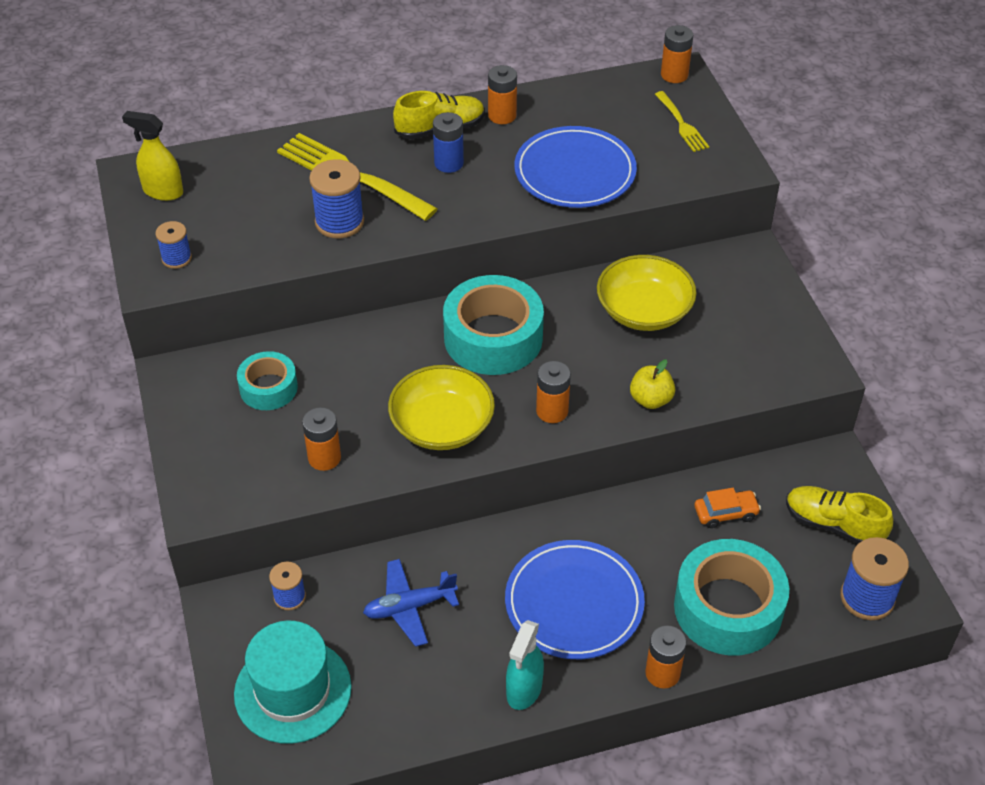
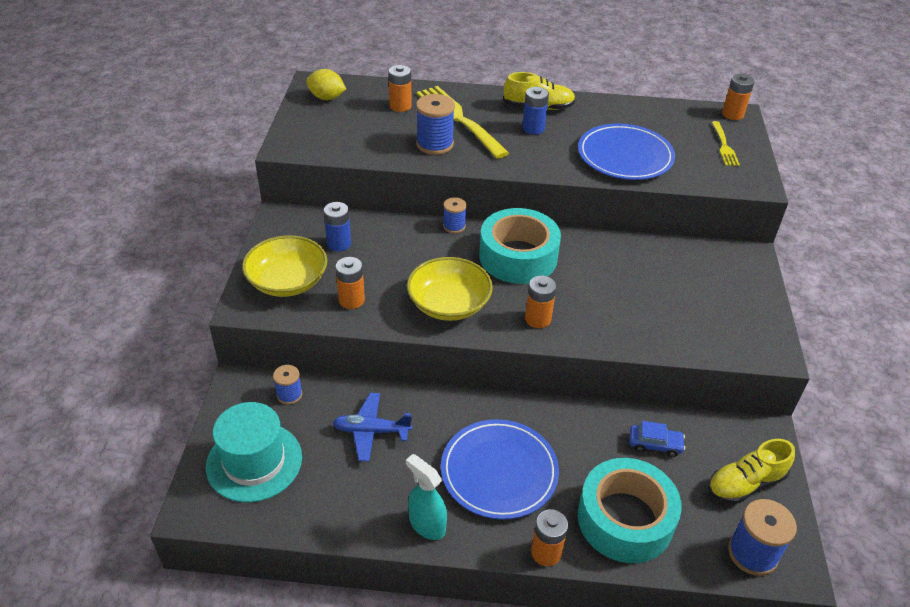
camera: 20 degrees right, 5 degrees down
yellow spray bottle [122,111,183,201] -> yellow lemon [306,69,346,100]
blue spool [156,221,192,269] -> blue spool moved to [443,197,467,233]
turquoise tape [237,351,298,410] -> blue battery [324,202,351,251]
orange battery [488,65,517,124] -> orange battery moved to [389,65,412,112]
turquoise spray bottle [506,620,544,710] -> turquoise spray bottle turned 90 degrees clockwise [406,454,447,540]
yellow bowl [597,255,697,331] -> yellow bowl moved to [242,235,327,297]
yellow apple [630,359,675,409] -> none
orange car [694,488,761,528] -> blue car [629,421,685,457]
yellow shoe [786,486,893,544] -> yellow shoe turned 75 degrees counterclockwise [708,439,795,504]

